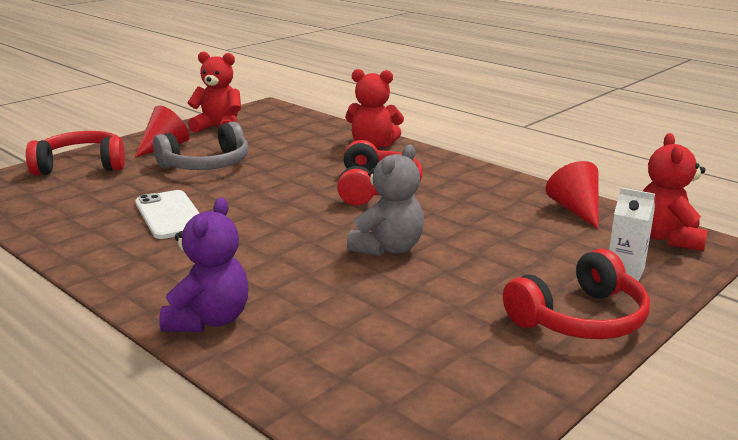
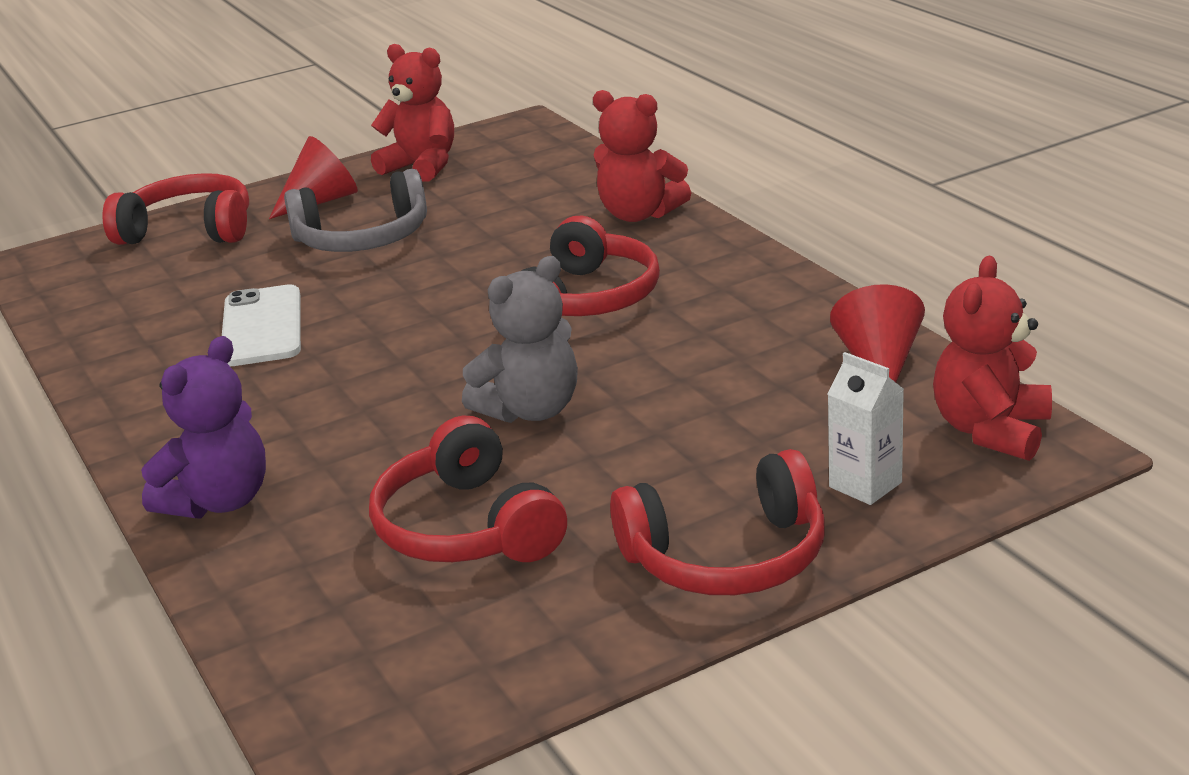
camera: 20 degrees right, 5 degrees up
none -> red headphones [369,416,567,562]

